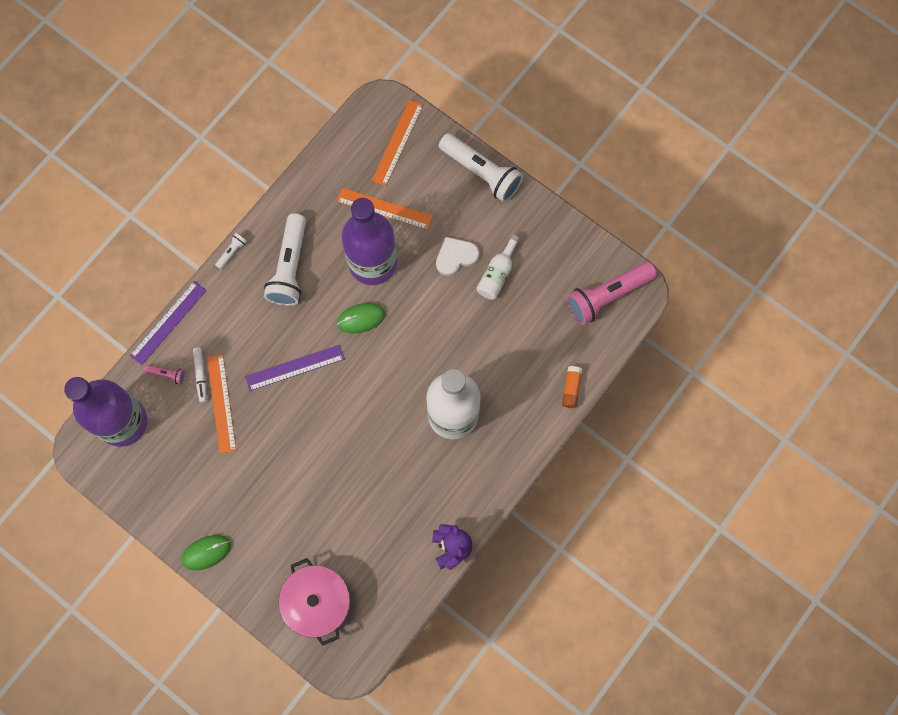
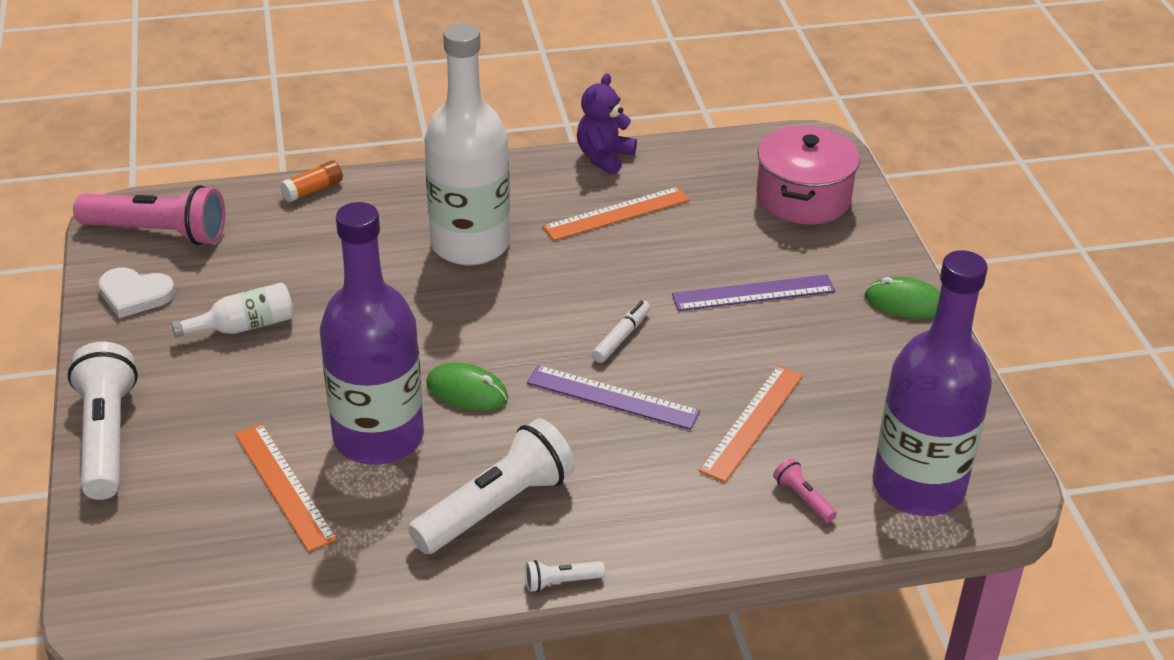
camera: 140 degrees left, 35 degrees down
purple ruler [130,281,207,365] -> purple ruler moved to [672,275,835,311]
white marker [193,347,207,403] -> white marker moved to [592,300,650,363]
orange ruler [372,100,423,186] -> orange ruler moved to [543,187,690,241]
white heart [436,237,479,276] -> white heart moved to [98,268,176,318]

